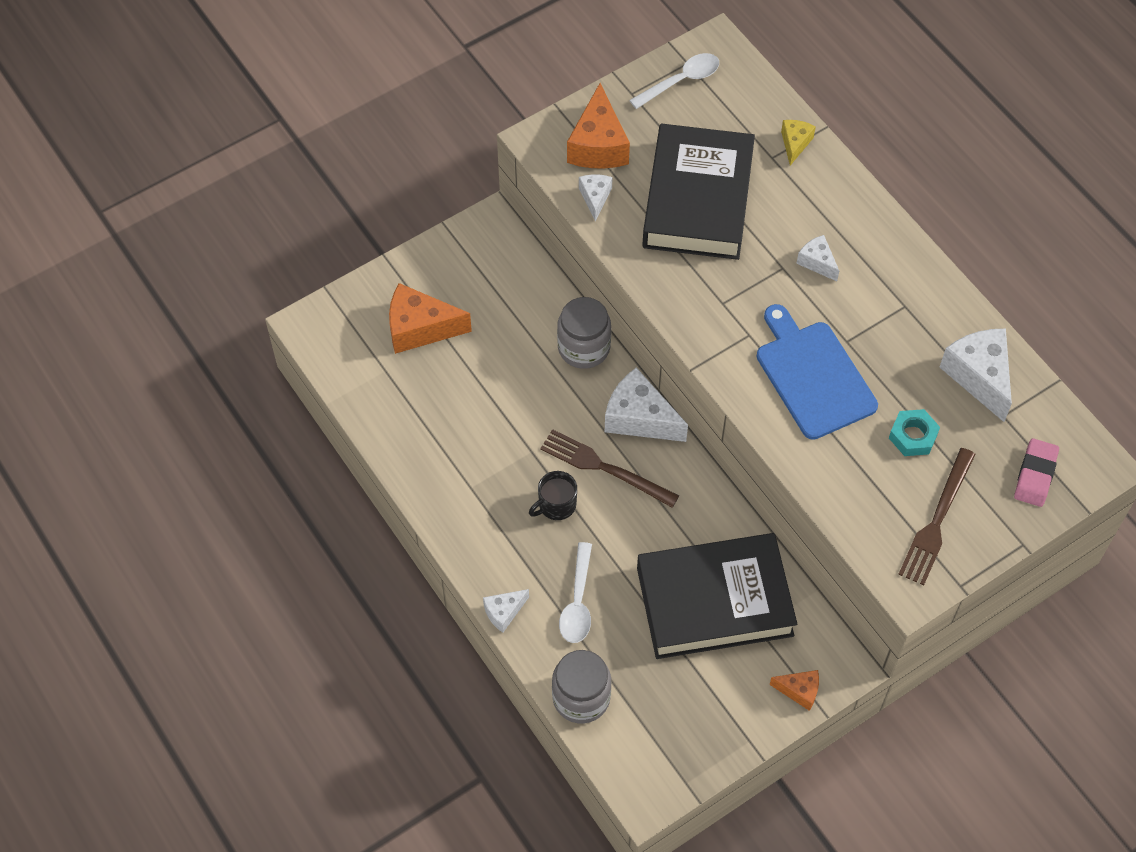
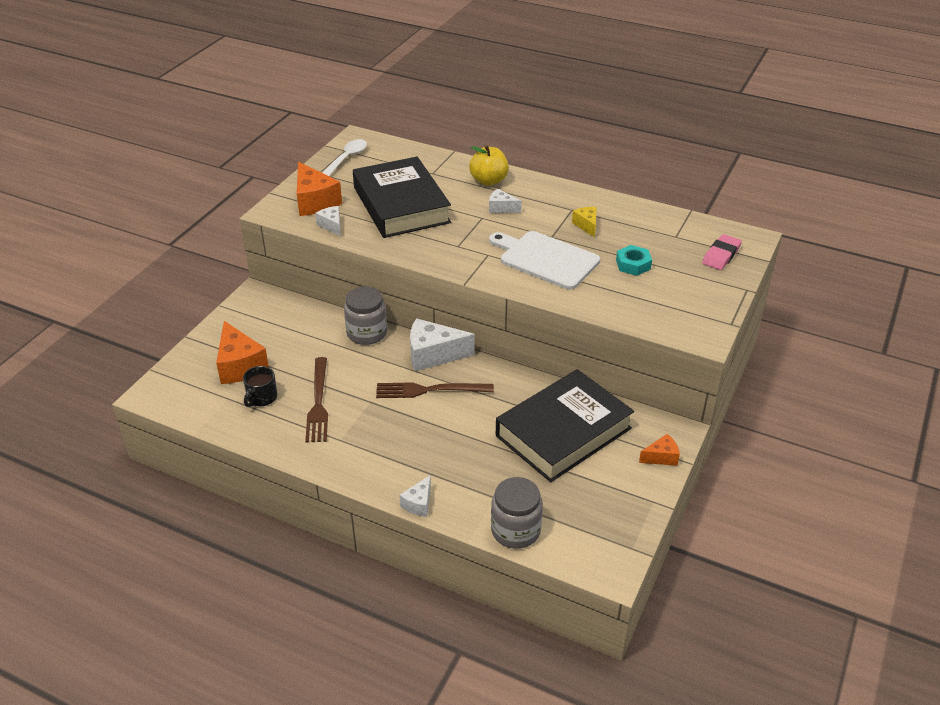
camera: 30 degrees left, 20 degrees down
orange cheese [389,283,472,354] -> orange cheese turned 90 degrees counterclockwise [216,321,269,384]
black mug [529,471,577,520] -> black mug moved to [243,366,277,407]
white spoon [559,542,592,643] -> none
blue cutting board [757,304,878,440] -> white cutting board [489,231,600,289]
yellow cheese [781,120,816,165] -> yellow cheese moved to [572,207,596,237]
brown fork [898,448,976,585] -> brown fork moved to [305,357,328,443]
white cheese [939,329,1012,422] -> none
pink eraser [1014,438,1059,507] -> pink eraser turned 45 degrees clockwise [702,234,742,270]
none -> yellow apple [469,145,509,186]

